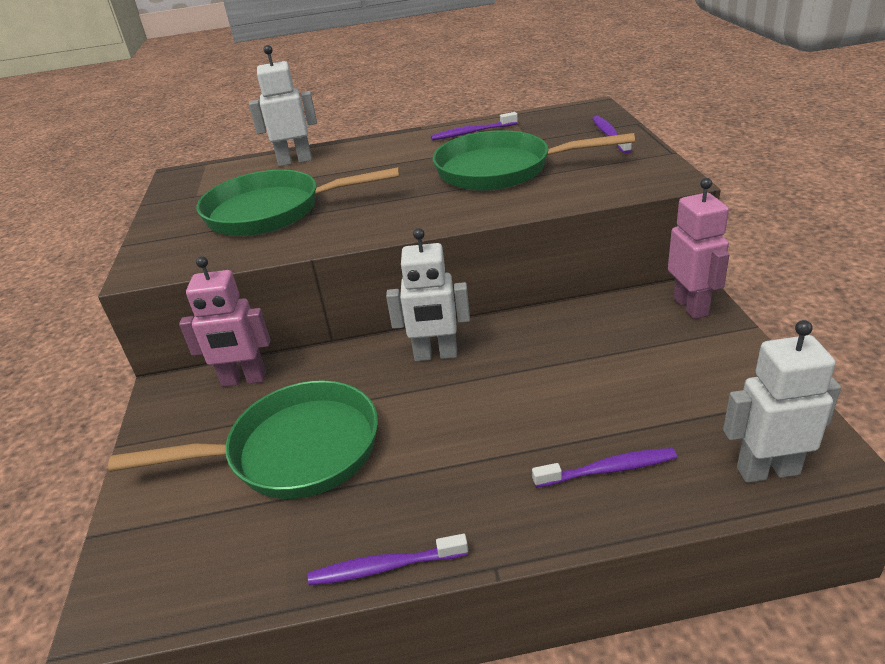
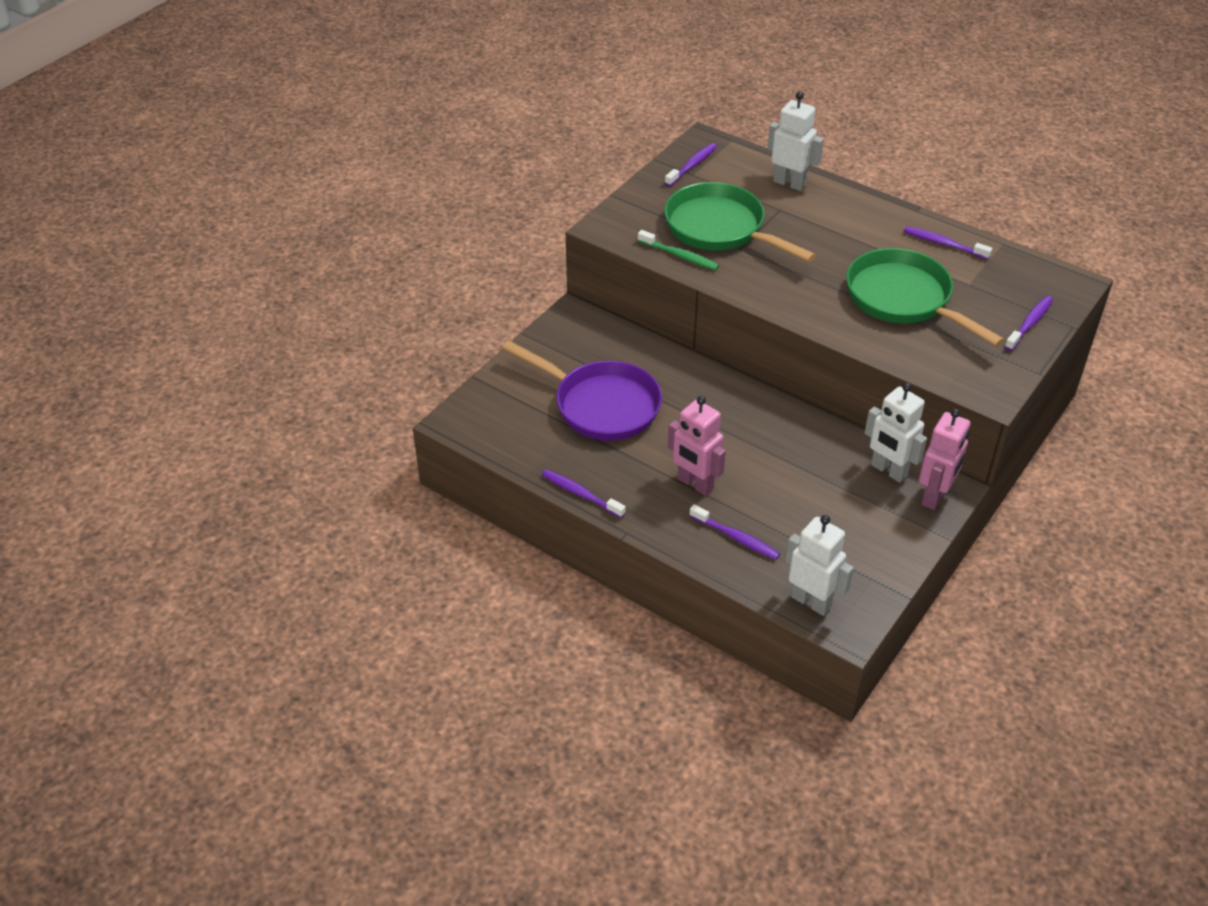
camera: 40 degrees right, 10 degrees up
green pan [108,380,378,499] -> purple pan [502,340,662,441]
pink robot [179,256,270,387] -> pink robot moved to [668,396,726,496]
white robot [386,228,470,361] -> white robot moved to [865,383,927,483]
none -> green toothbrush [638,230,719,270]
none -> purple toothbrush [665,143,717,186]

